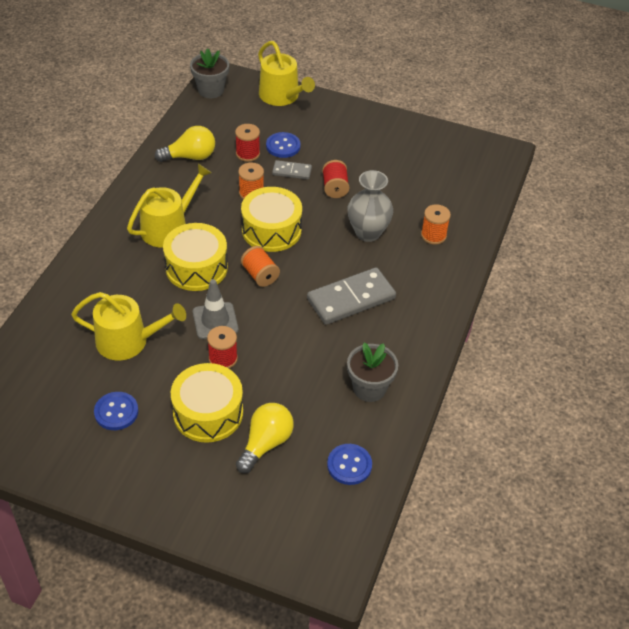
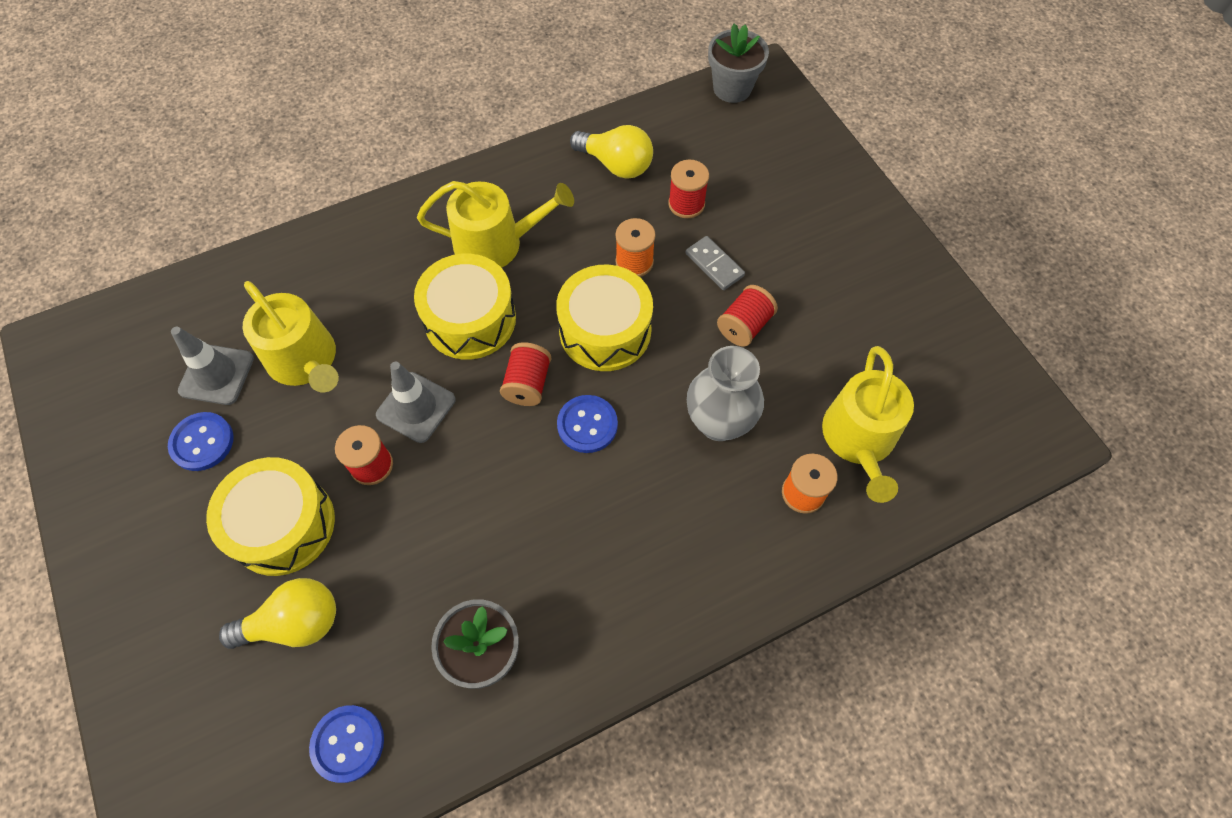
camera: 45 degrees right, 15 degrees up
orange spool [241,246,280,287] -> red spool [500,342,551,406]
yellow watering can [258,41,315,106] -> yellow watering can moved to [822,346,914,503]
blue button [266,132,301,158] -> blue button moved to [557,395,618,453]
grey domino [307,267,396,325] -> none
none -> grey traffic cone [171,327,254,405]

